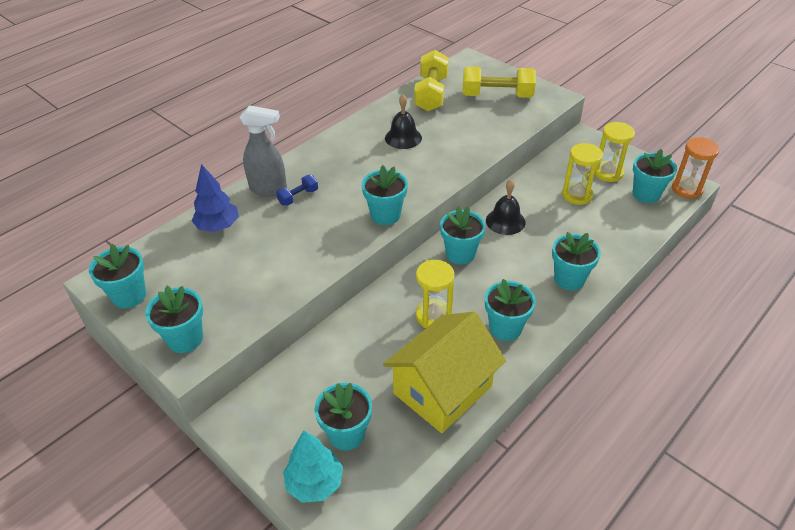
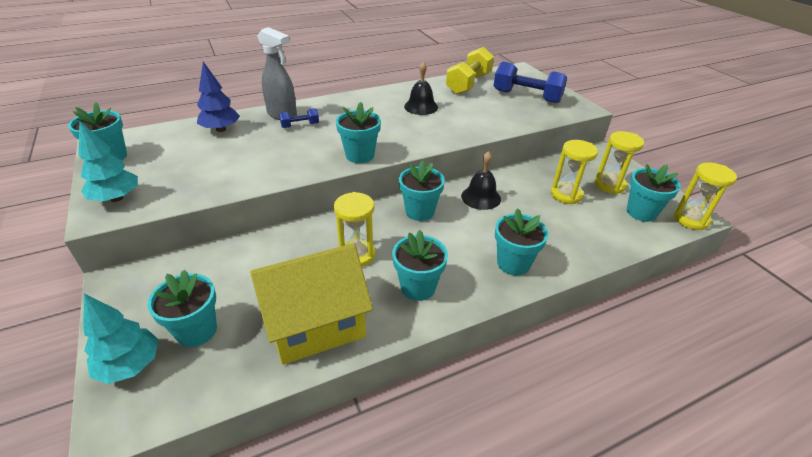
camera: 20 degrees right, 5 degrees down
turquoise flower pot [145,286,203,353] -> turquoise tree [78,121,138,202]
yellow dumbbell [462,66,536,98] -> blue dumbbell [494,62,567,103]
orange hourglass [672,137,720,199] -> yellow hourglass [673,162,737,231]

